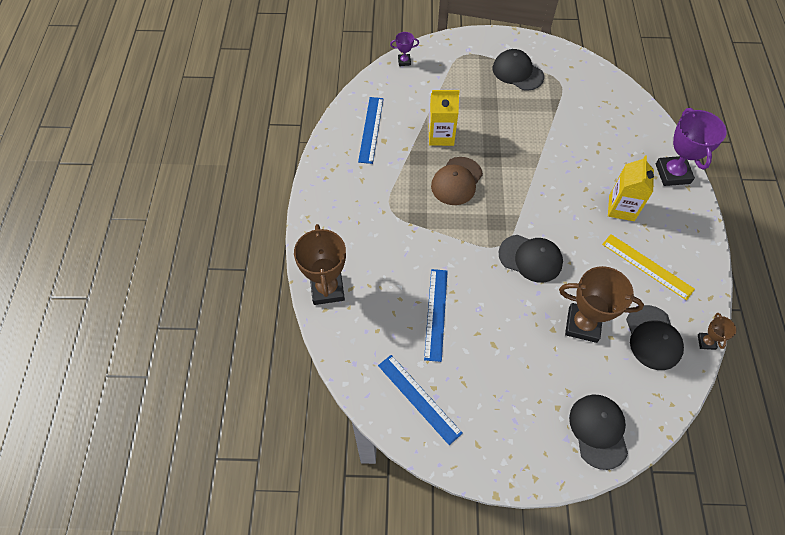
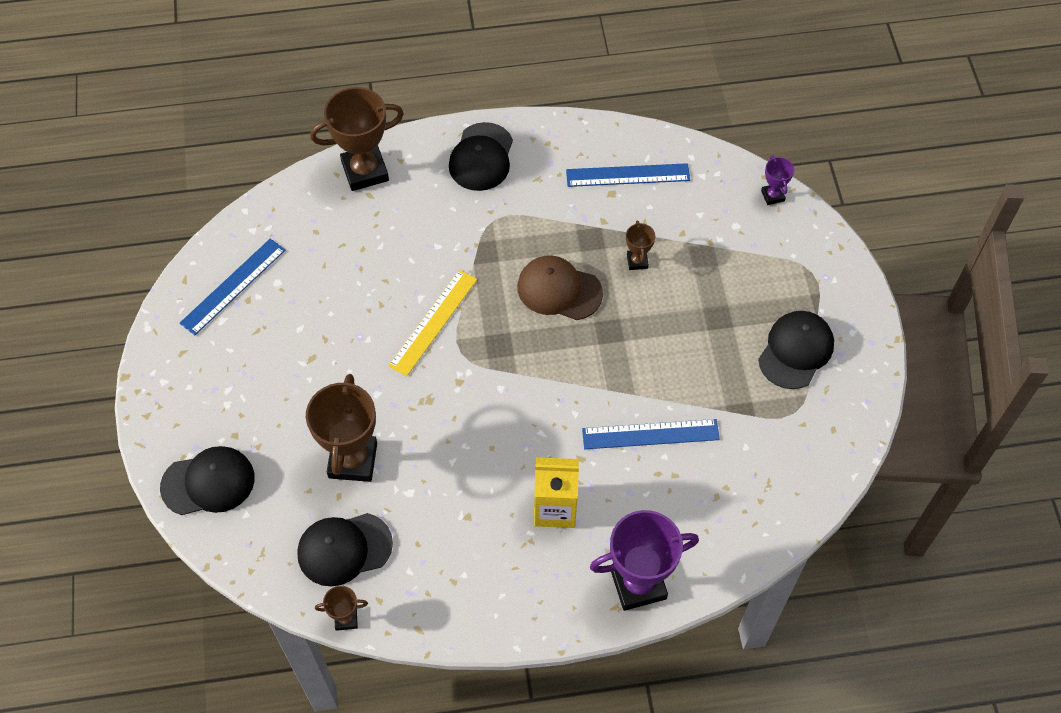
camera: 80 degrees right, 0 degrees up
blue ruler [424,269,448,362] -> blue ruler moved to [582,419,720,449]
yellow carton [429,90,460,146] -> brown trophy [626,221,655,270]
black cap [499,235,563,283] -> black cap moved to [449,122,513,191]
yellow ruler [602,234,695,300] -> yellow ruler moved to [388,270,477,376]

